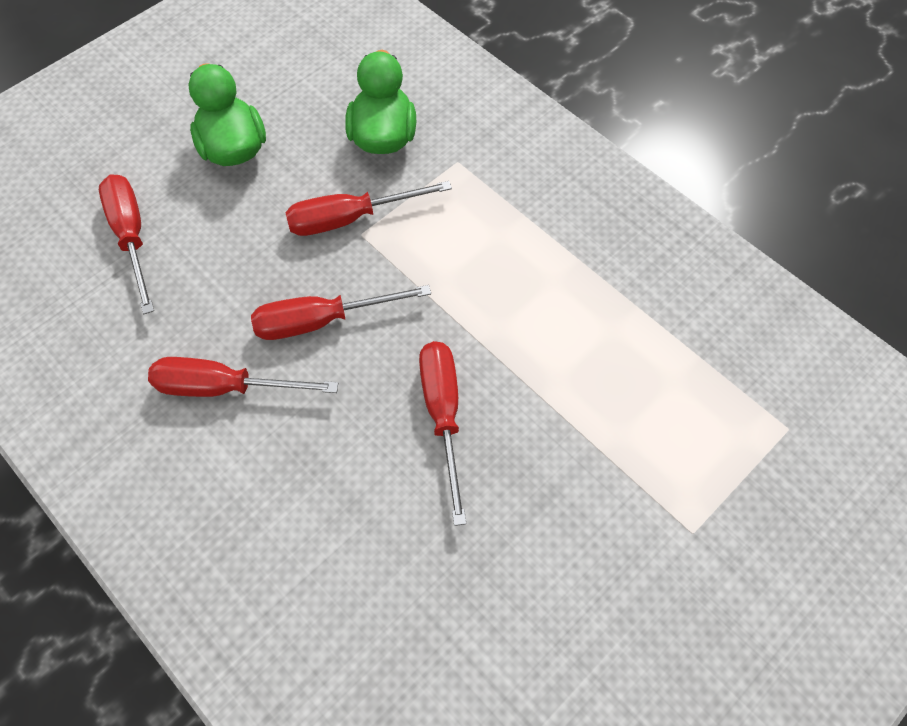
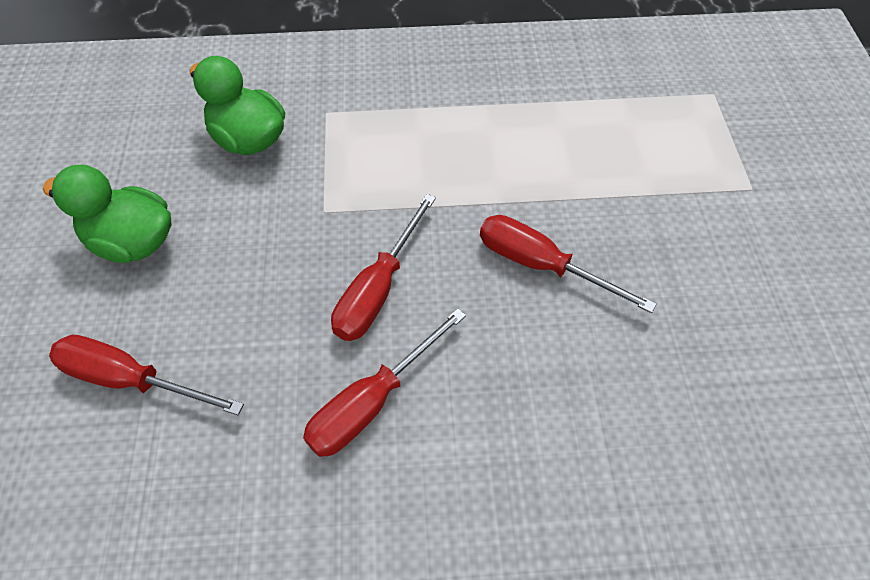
camera: 50 degrees left, 5 degrees down
red screwdriver [285,181,452,236] -> none

